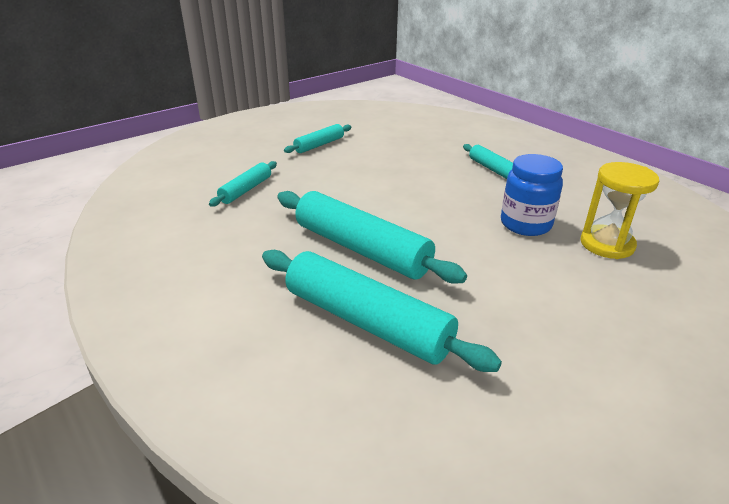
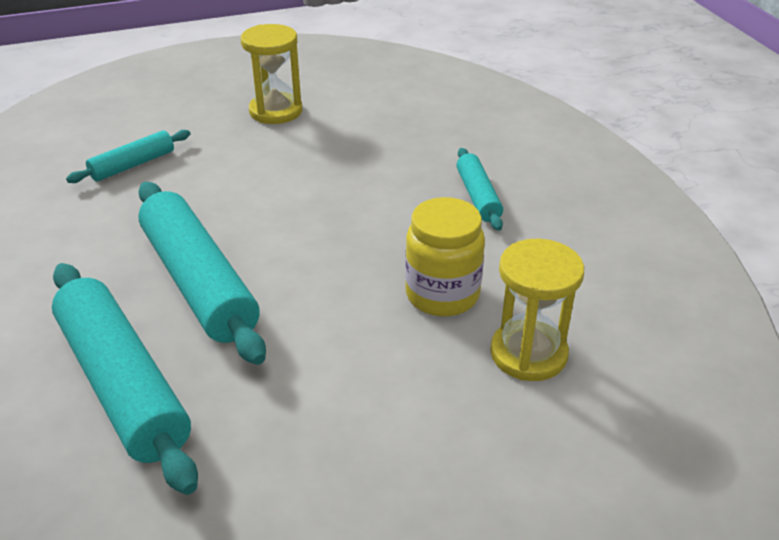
camera: 20 degrees right, 5 degrees up
turquoise rolling pin [284,124,352,153] -> yellow hourglass [241,24,302,124]
blue jar [501,154,563,236] -> yellow jar [405,197,485,316]

